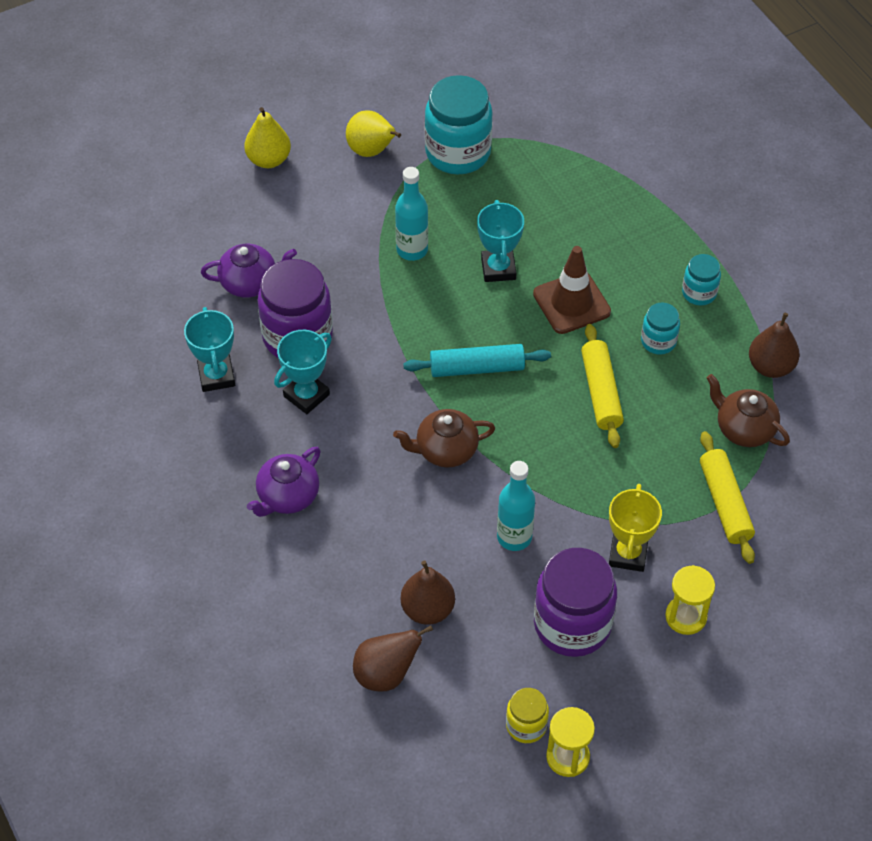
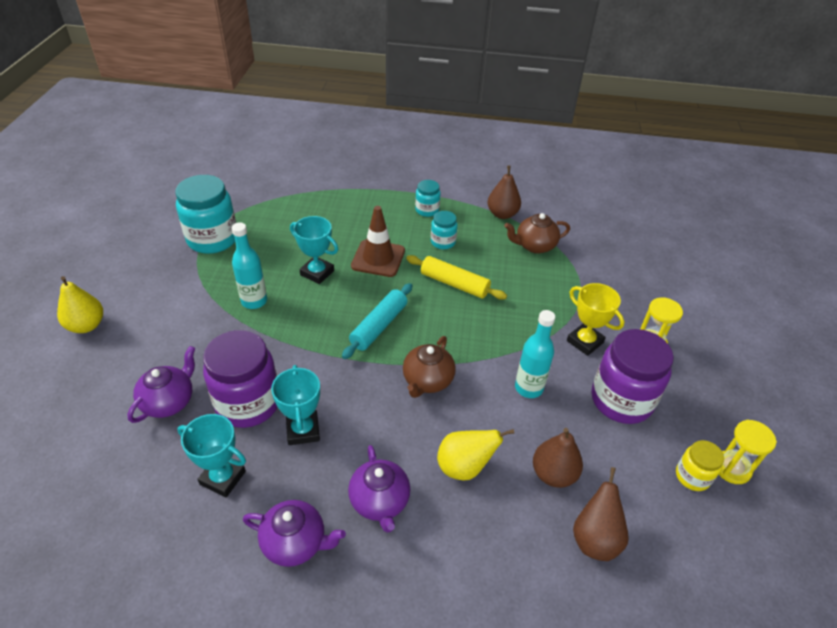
camera: 55 degrees left, 10 degrees down
yellow pear [346,110,401,157] -> yellow pear moved to [437,429,515,480]
yellow rolling pin [700,431,755,564] -> none
none -> purple teapot [243,500,346,567]

